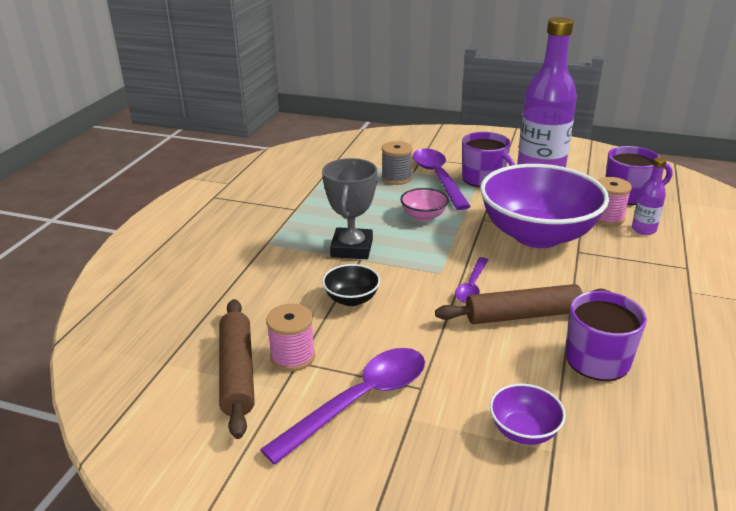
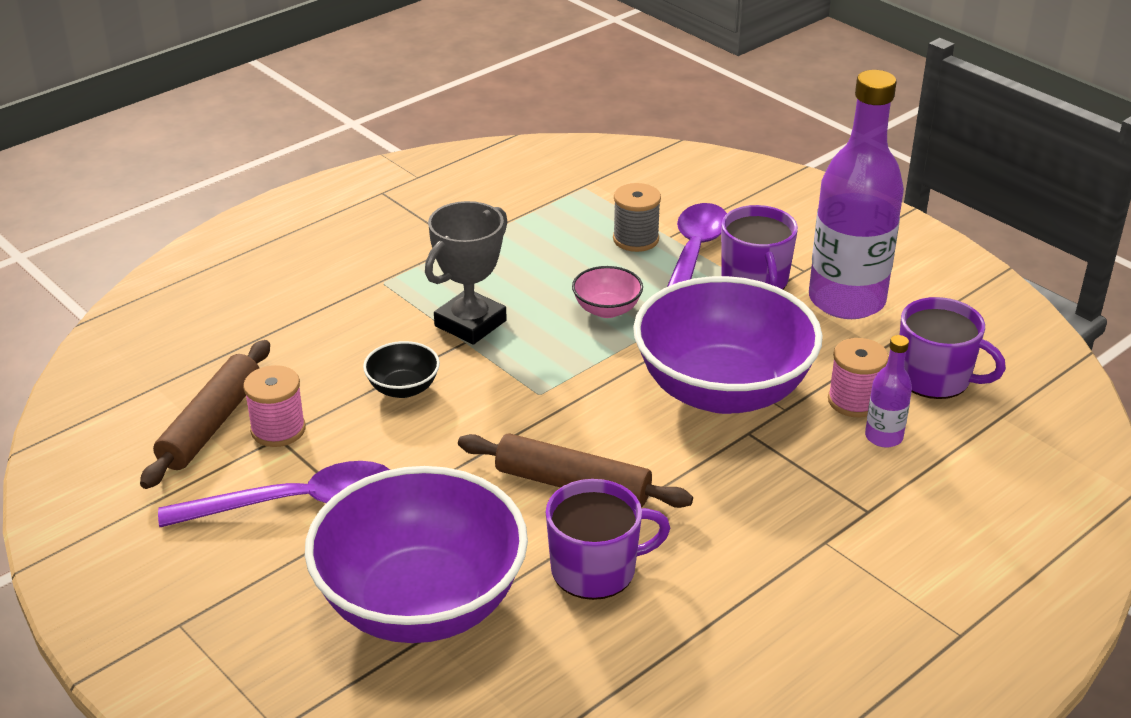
camera: 30 degrees right, 5 degrees up
purple spoon [455,257,488,303] -> none
purple bowl [490,384,566,445] -> purple bowl [305,466,528,643], size x2.43

